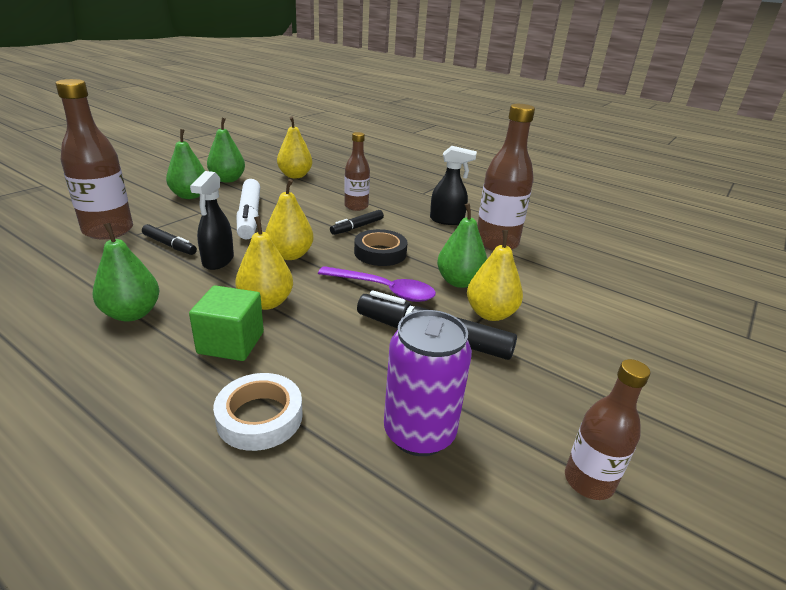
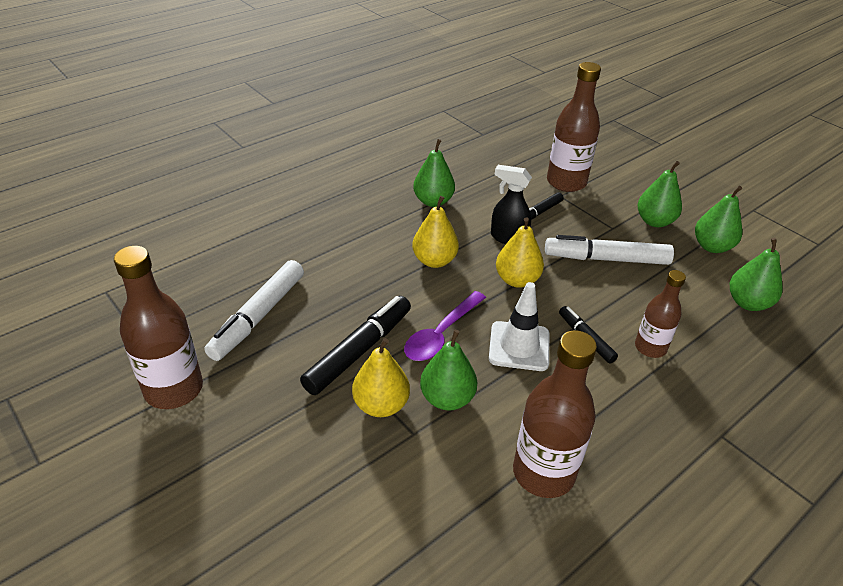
camera: 105 degrees right, 10 degrees up
green cube [189,285,264,361] -> none
white tape [213,373,303,451] -> none
yellow pear [277,117,312,178] -> green pear [730,238,783,311]
black tape [354,229,408,266] -> white traffic cone [489,282,549,371]
purple can [384,310,472,456] -> white marker [204,260,304,361]
black spray bottle [430,146,477,225] -> none
brown bottle [565,359,650,500] -> brown bottle [114,246,203,409], size x1.65

